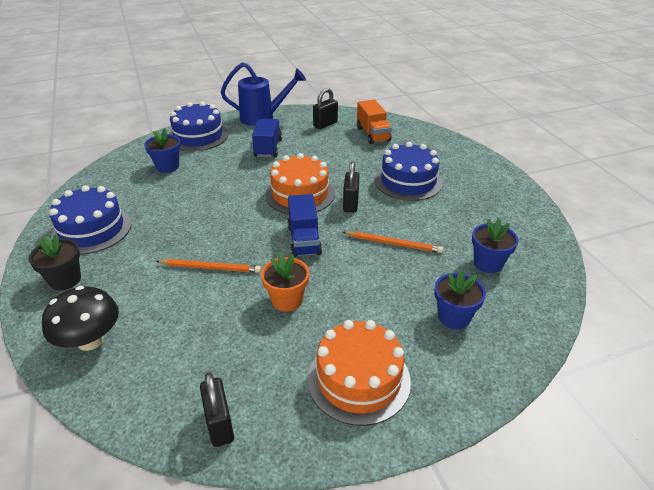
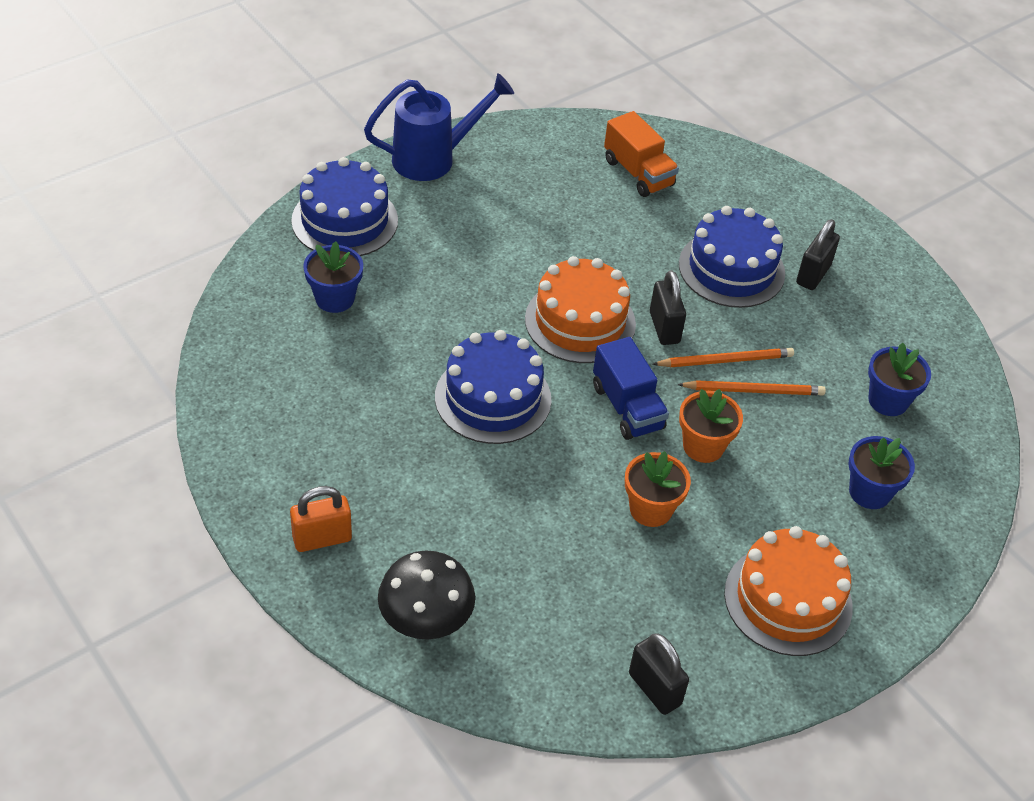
camera: 20 degrees left, 10 degrees up
black flower pot [28,234,81,290] -> orange padlock [290,486,352,552]
blue cake [49,185,132,255] -> blue cake moved to [435,330,551,444]
orange pencil [156,259,261,273] -> orange pencil moved to [653,348,794,367]
blue truck [252,119,282,157] -> none
black padlock [313,88,338,129] -> black padlock moved to [796,219,840,290]
none -> orange flower pot [679,389,743,463]

